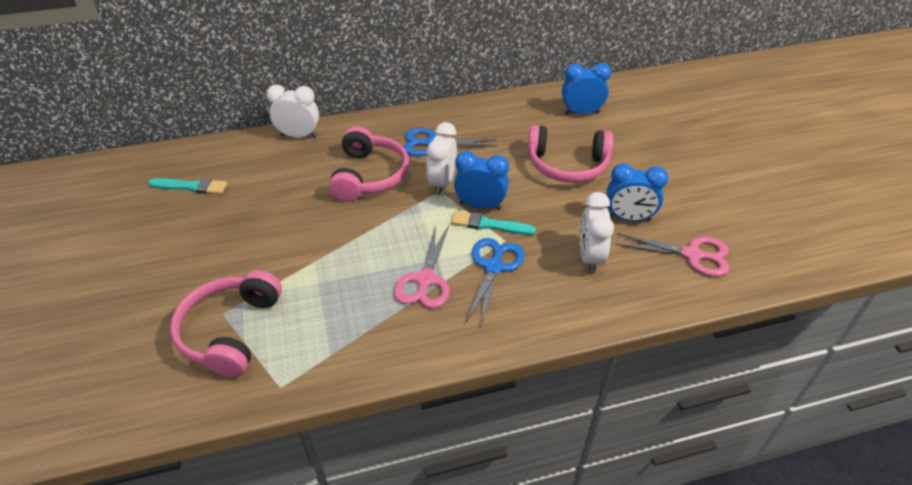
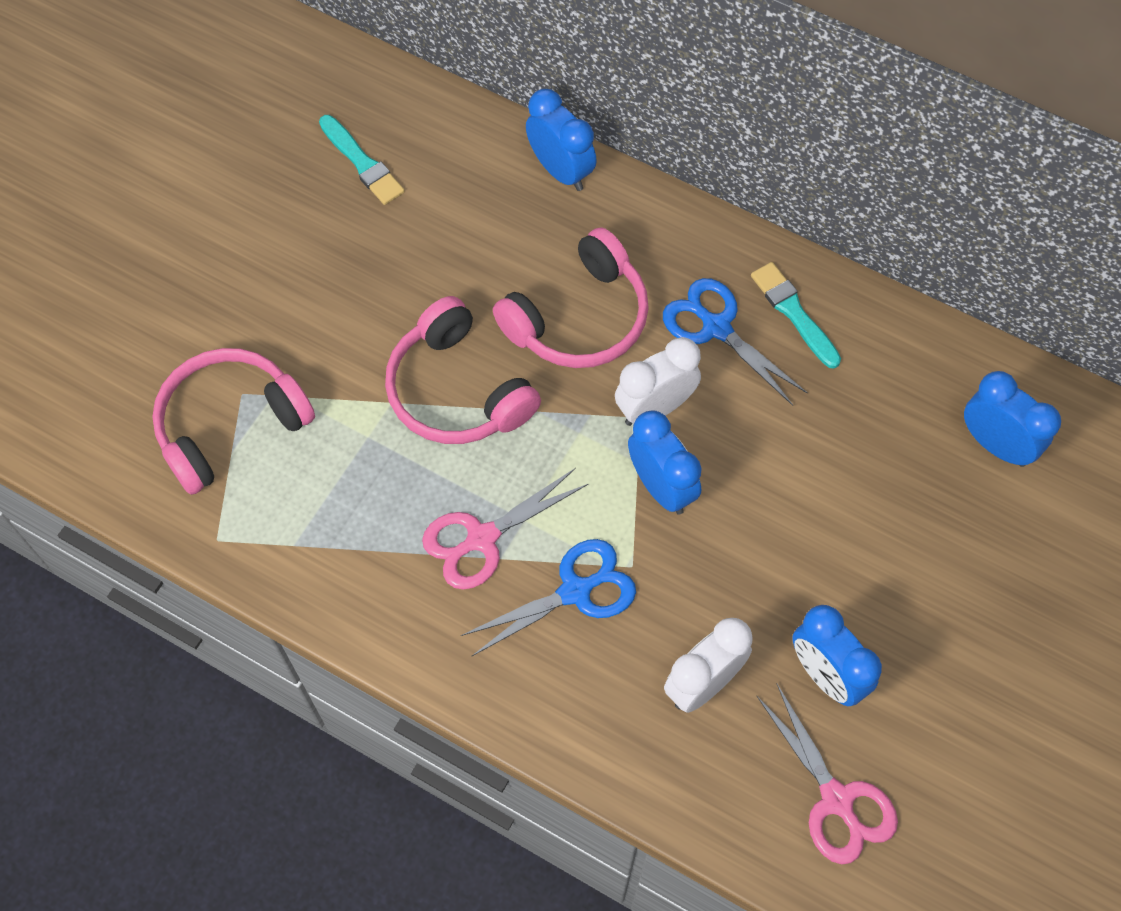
camera: 45 degrees right, 20 degrees up
white clock [266,85,319,138] -> blue clock [526,89,597,191]
turquoise brush [451,211,536,235] -> turquoise brush moved to [751,262,841,369]
pink headphones [528,125,613,183] -> pink headphones moved to [385,296,541,444]

